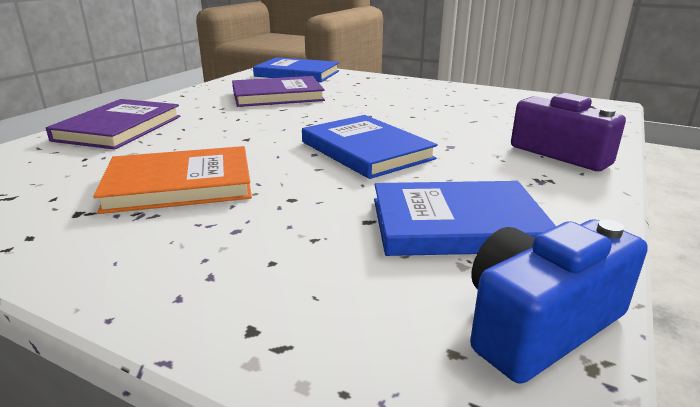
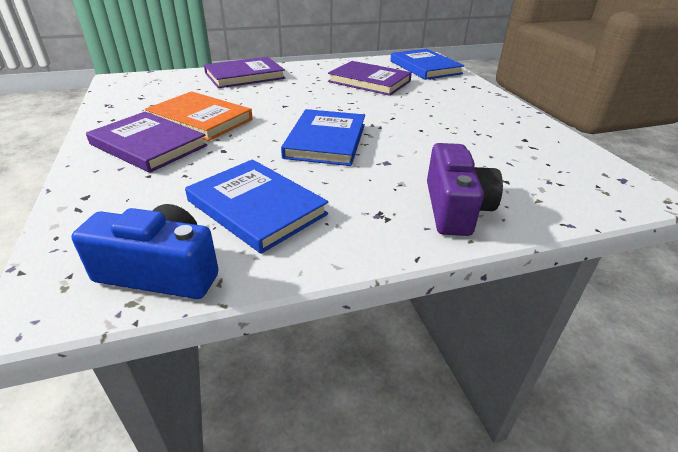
camera: 45 degrees right, 10 degrees up
none -> purple book [86,111,207,173]

